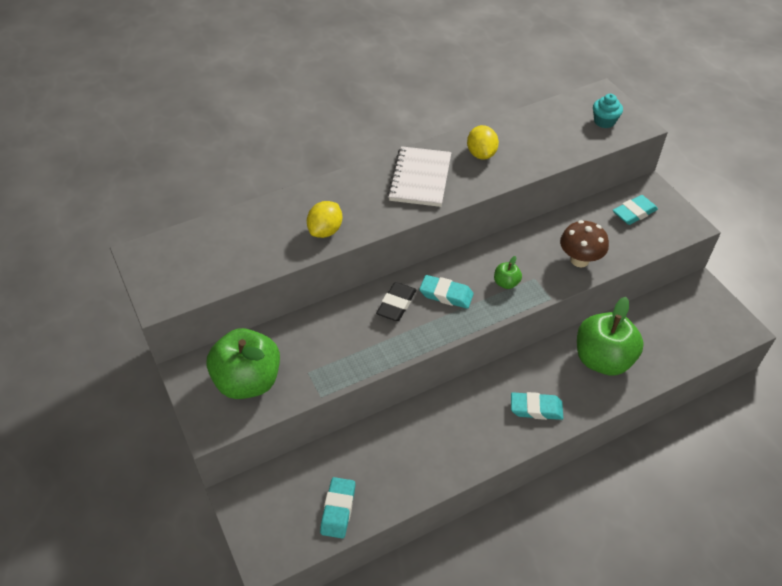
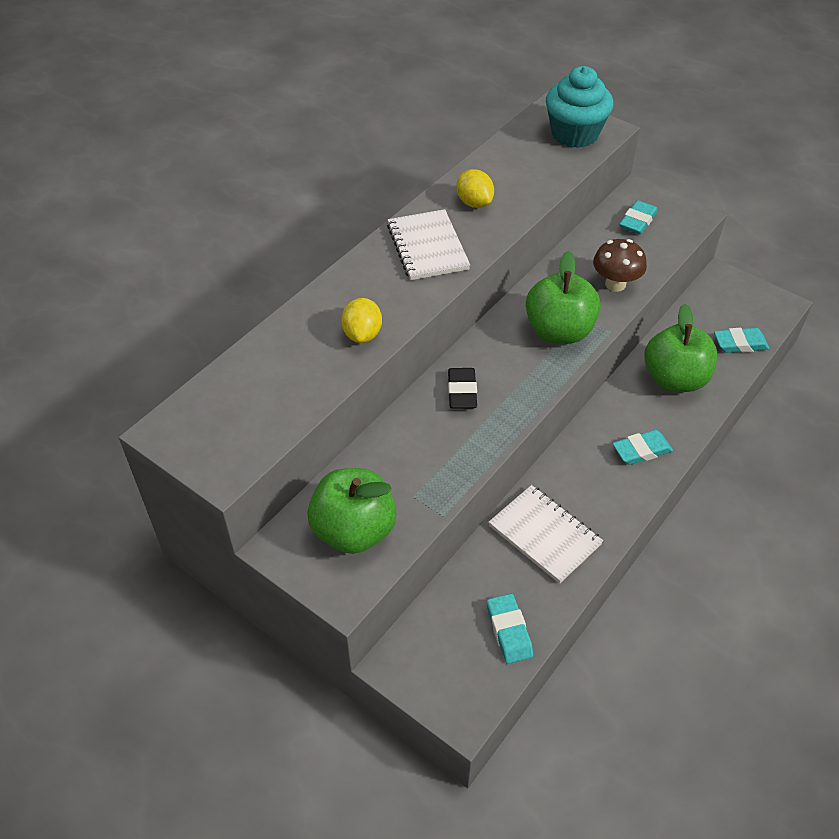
camera: 25 degrees left, 0 degrees up
turquoise eraser [419,275,474,309] -> turquoise eraser moved to [714,328,769,353]
green apple [494,256,522,289] -> green apple [526,250,601,344], size x2.33
turquoise cupcake [593,94,623,128] -> turquoise cupcake [546,66,614,148], size x2.01
none -> white notebook [488,485,603,584]

